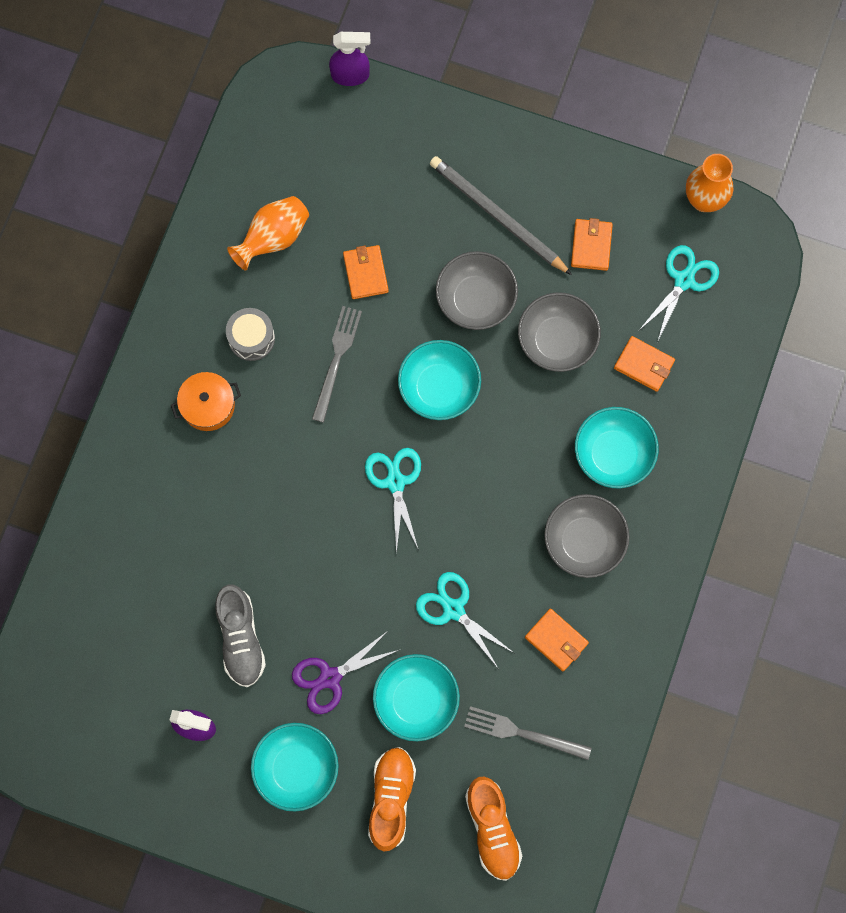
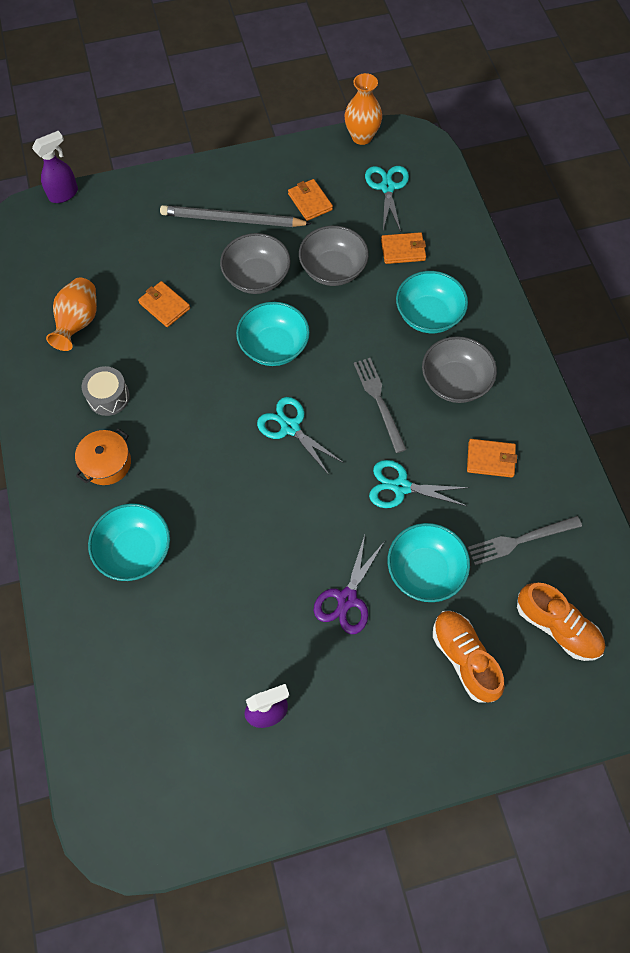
camera: 35 degrees left, 10 degrees down
grey shoe [215,585,266,687] -> none
turquoise bowl [251,723,339,812] -> turquoise bowl moved to [88,503,170,581]
grey fork [312,306,362,423] -> grey fork moved to [354,358,407,453]

